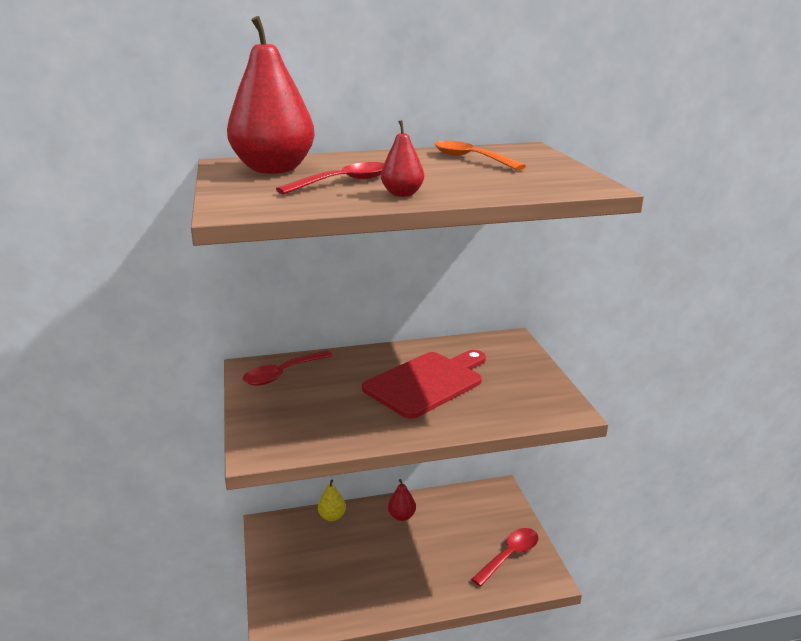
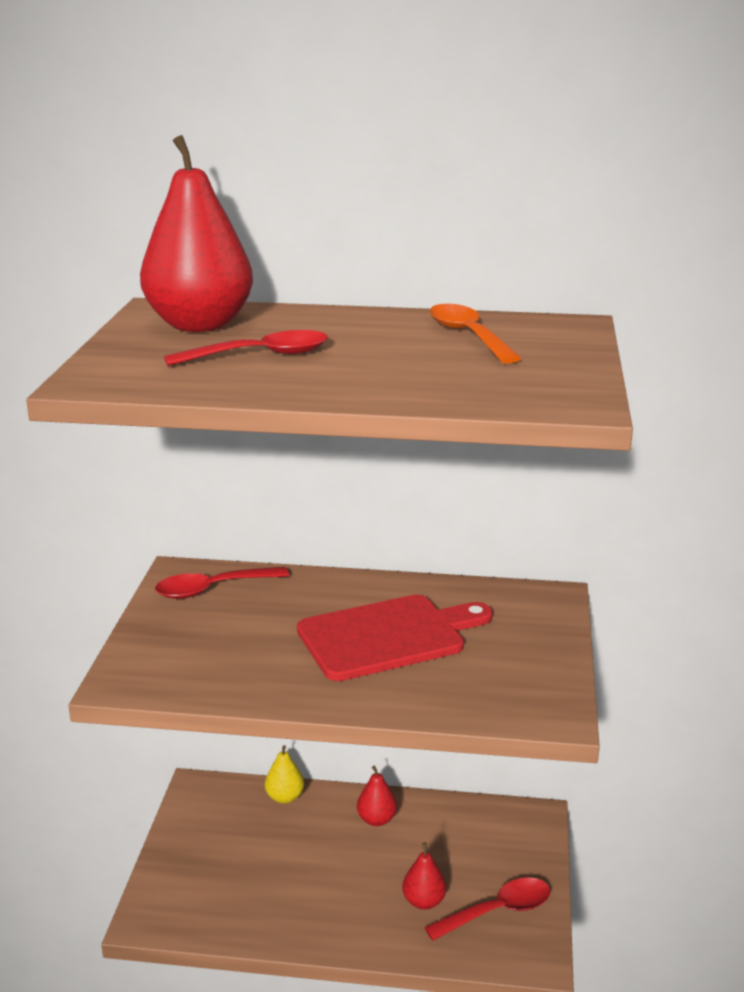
camera: 20 degrees right, 0 degrees up
red pear [381,120,424,197] -> red pear moved to [402,842,446,910]

